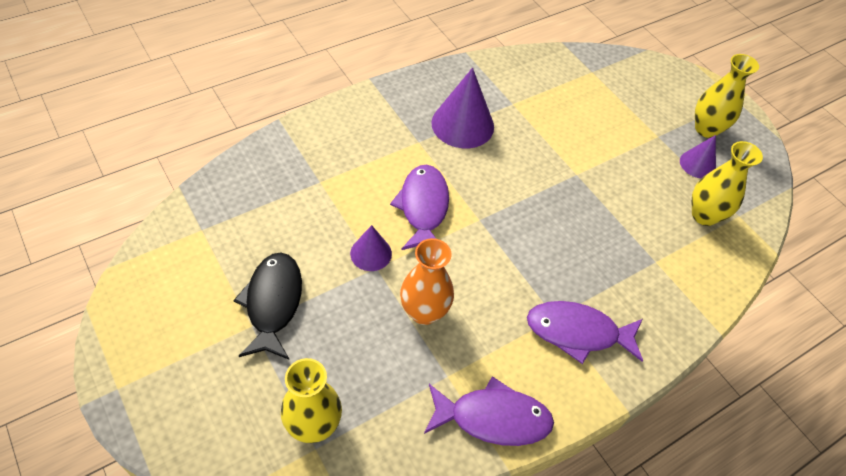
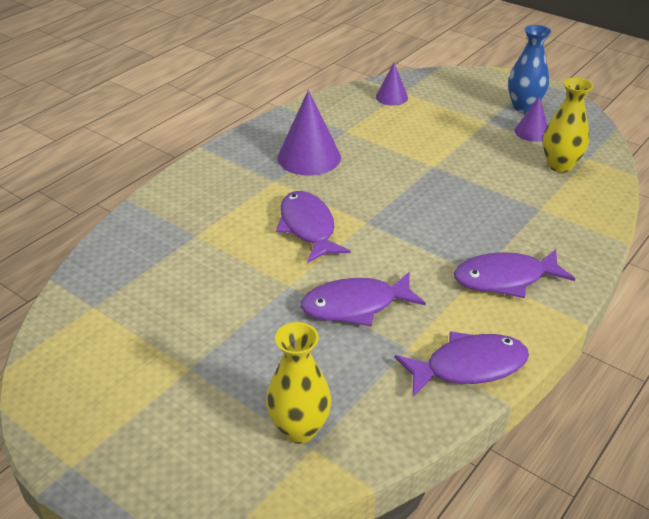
camera: 15 degrees left, 15 degrees down
black fish [233,253,302,360] -> none
purple cone [350,225,392,271] -> purple cone moved to [376,63,408,106]
orange vase [400,238,454,325] -> purple fish [301,272,426,327]
yellow vase [695,54,759,138] -> blue vase [508,25,551,113]

